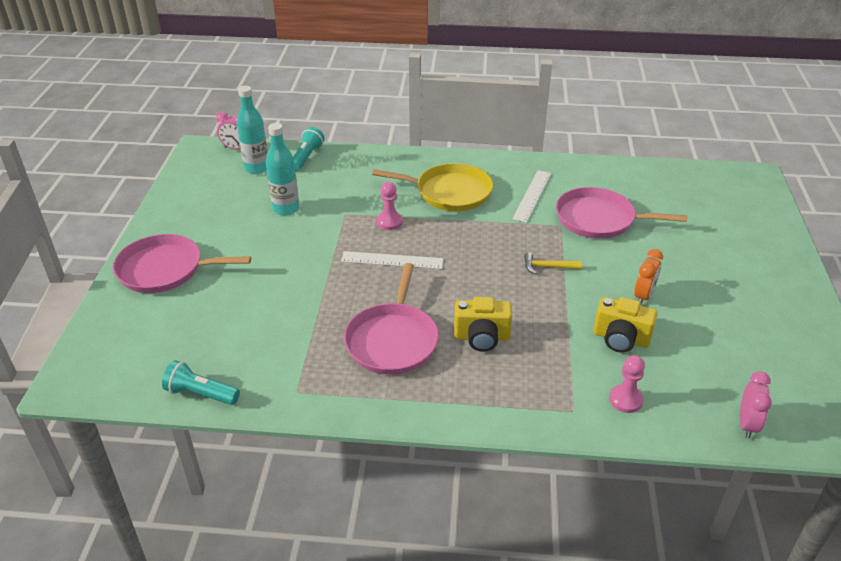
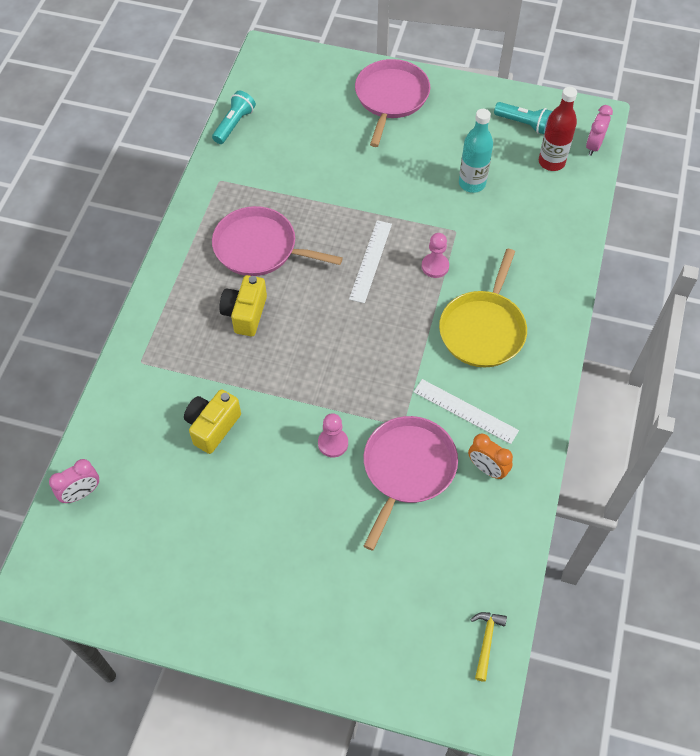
camera: 100 degrees right, 20 degrees up
turquoise bottle [237,86,268,174] -> red bottle [539,87,577,171]
turquoise flashlight [293,127,325,171] -> turquoise flashlight moved to [494,102,553,134]
yellow hammer [524,252,582,275] -> yellow hammer moved to [470,612,507,682]
pink pawn [609,355,645,413] -> pink pawn moved to [318,413,348,457]
orange clock [634,249,663,304] -> orange clock moved to [468,433,513,479]
pink clock [740,371,772,438] -> pink clock turned 60 degrees counterclockwise [49,459,99,503]

